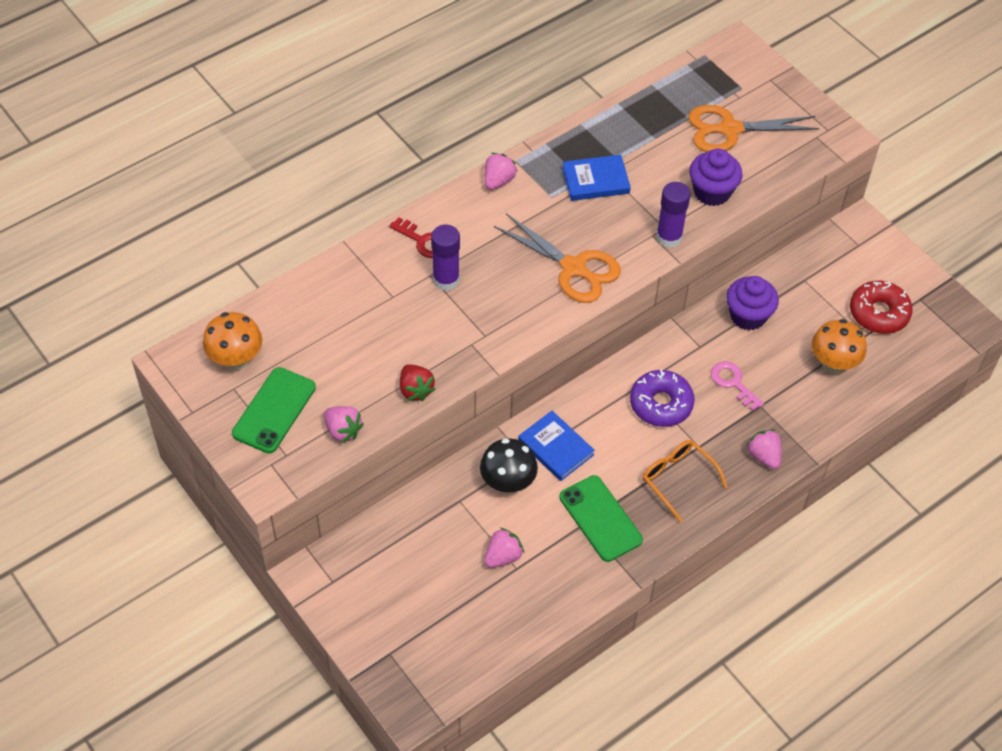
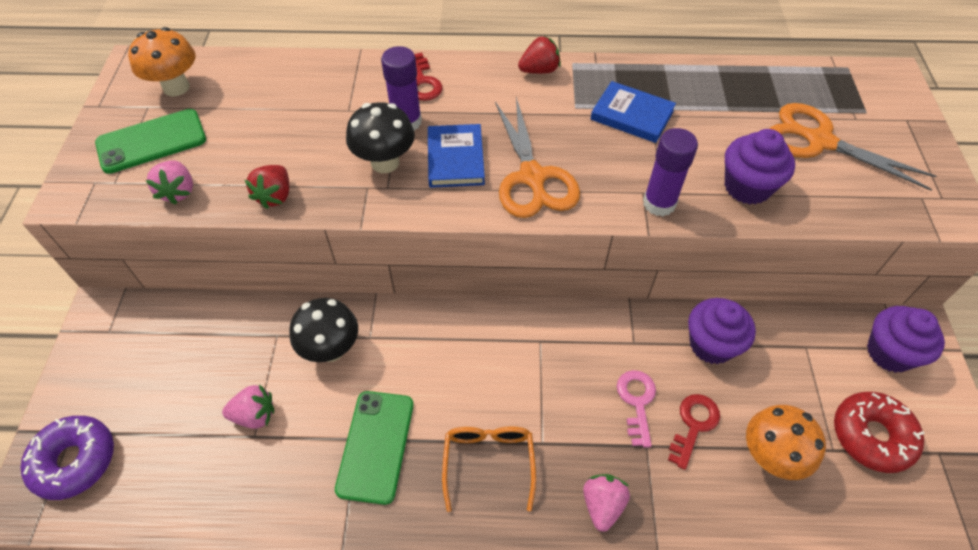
camera: 40 degrees right, 0 degrees up
pink strawberry [485,153,518,190] -> red strawberry [518,36,561,74]
blue book [518,411,595,481] -> blue book moved to [428,124,485,188]
purple donut [630,369,695,427] -> purple donut moved to [21,416,114,500]
none -> black mushroom [346,102,415,173]
none -> red key [668,394,720,470]
none -> purple cupcake [867,306,945,373]

